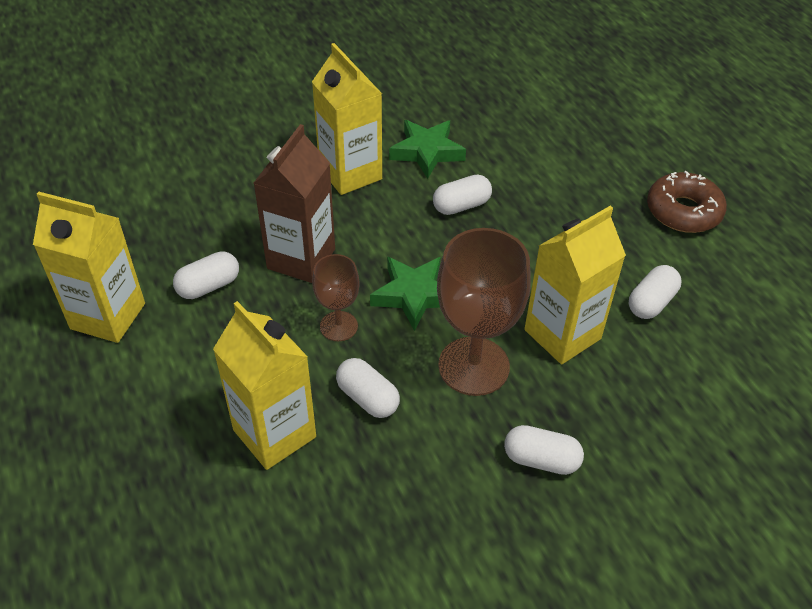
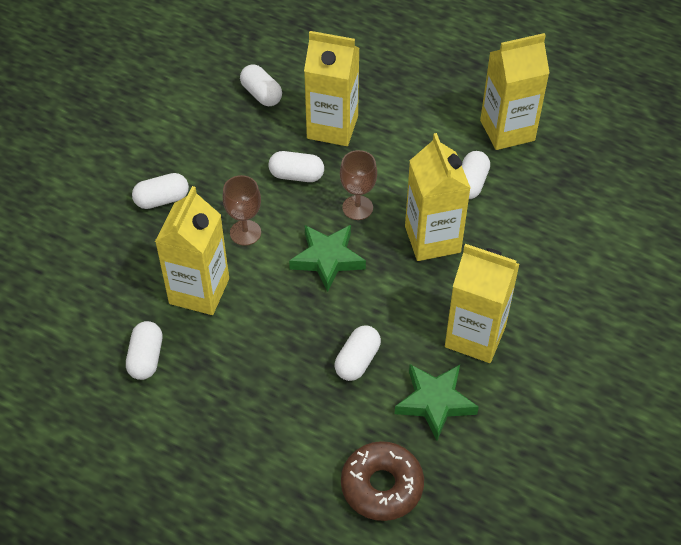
camera: 145 degrees right, 5 degrees up
brown carton [253,124,335,283] -> yellow carton [405,133,470,261]
brown goblet [437,228,531,396] -> brown goblet [223,175,261,246], size x0.55
brown donut [647,171,727,233] -> brown donut moved to [341,441,424,521]
none -> white capsule [240,64,282,106]

